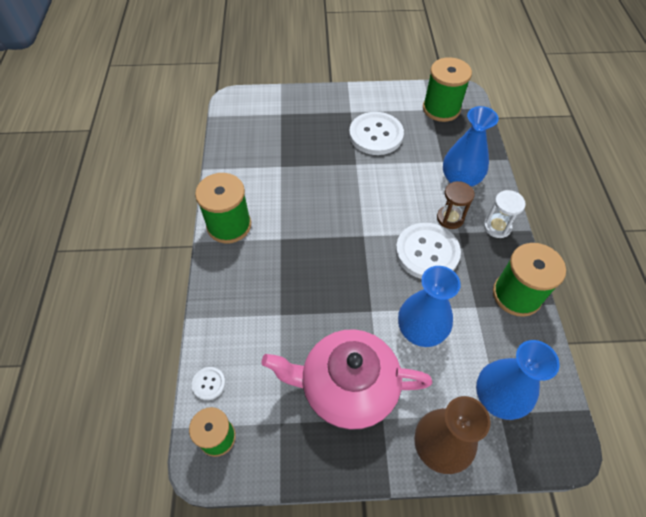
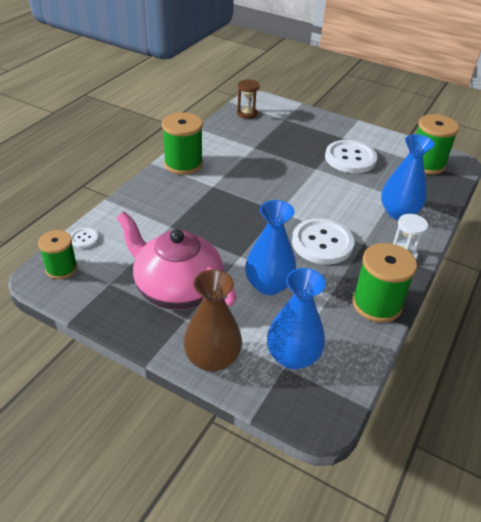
camera: 30 degrees right, 15 degrees down
brown hourglass [437,181,475,229] -> brown hourglass moved to [237,80,260,119]

